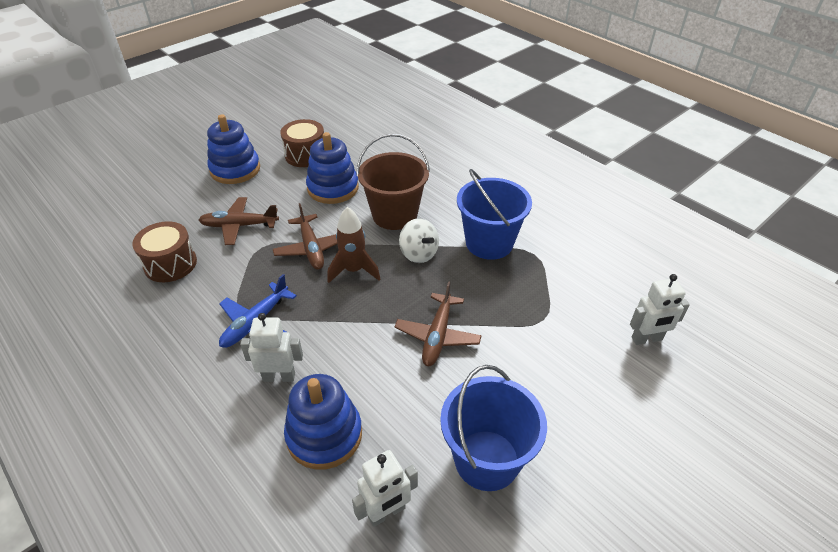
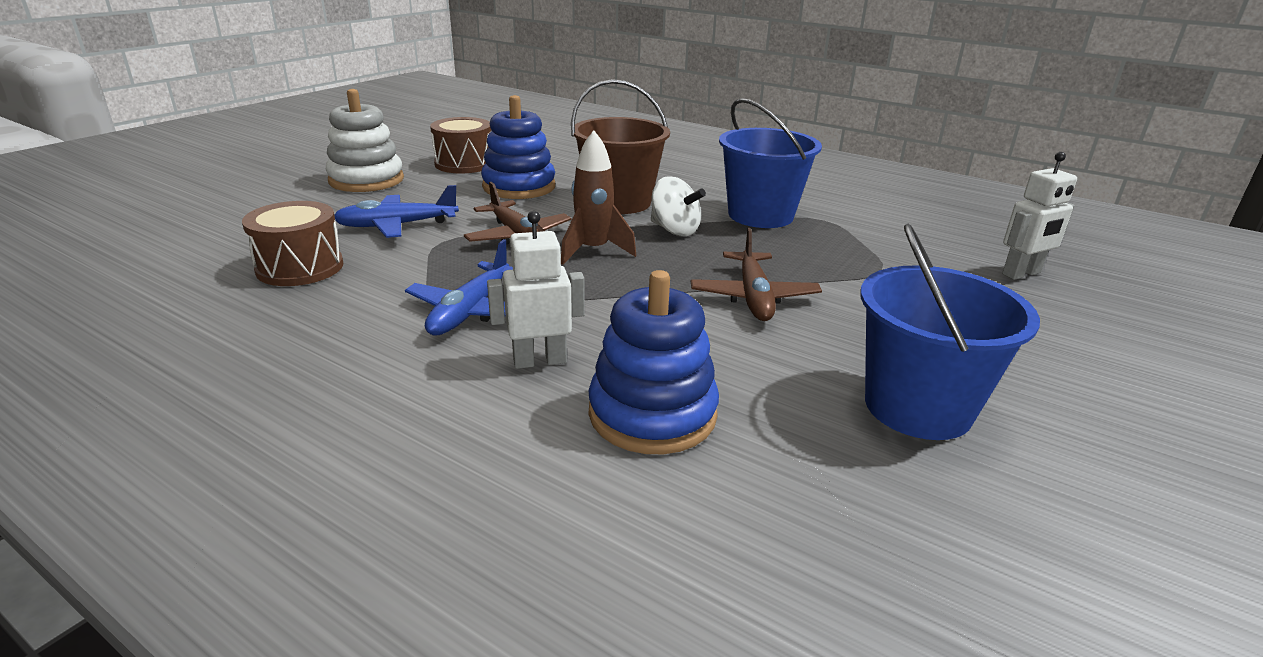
camera: 15 degrees left, 15 degrees down
brown plane [199,197,279,245] -> blue plane [334,185,459,238]
blue stacking toy [207,114,260,184] -> white stacking toy [326,89,404,192]
white robot [352,450,418,527] -> none

